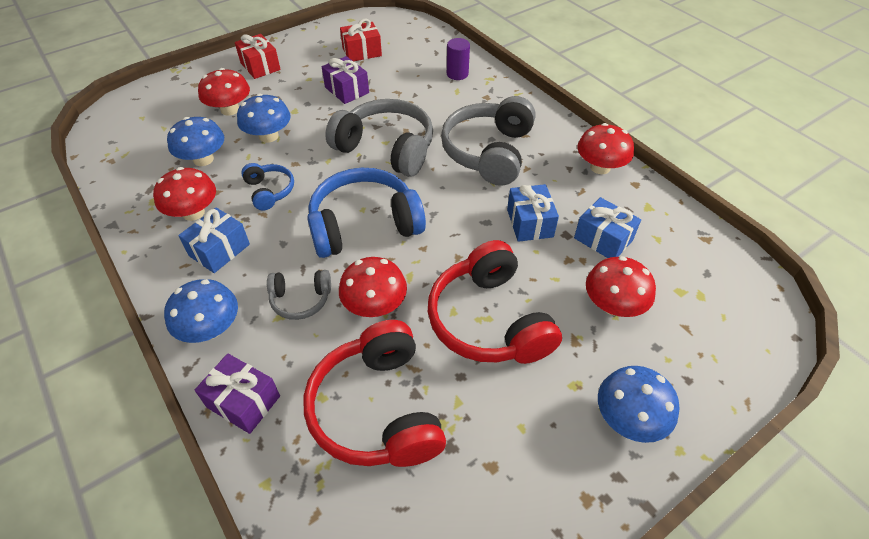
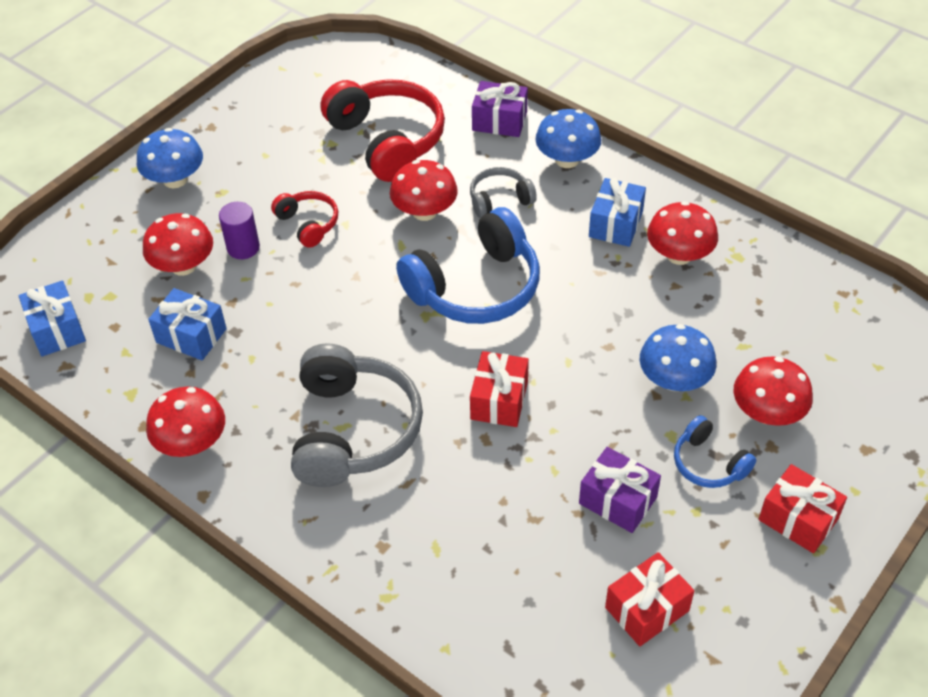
camera: 165 degrees right, 0 degrees up
blue mushroom [167,117,224,166] -> none
blue headphones [241,163,294,211] -> blue headphones moved to [674,415,756,488]
grey headphones [325,99,433,177] -> red gift [470,351,529,427]
red headphones [428,240,562,364] -> red headphones [271,191,338,248], size x0.51
purple cylinder [447,38,470,80] -> purple cylinder moved to [219,202,260,259]
blue gift [507,184,559,242] -> blue gift moved to [19,280,86,357]

